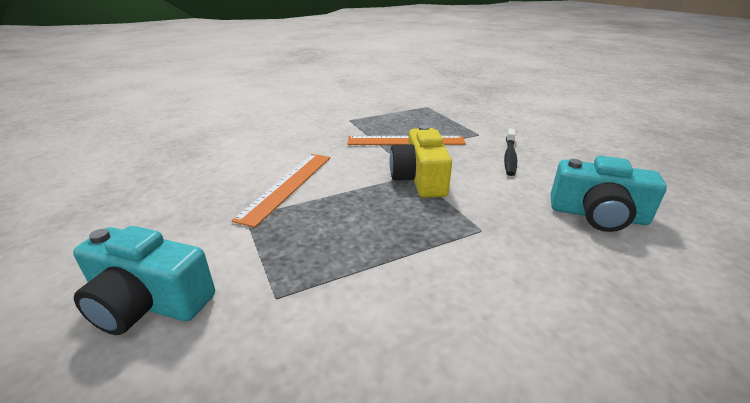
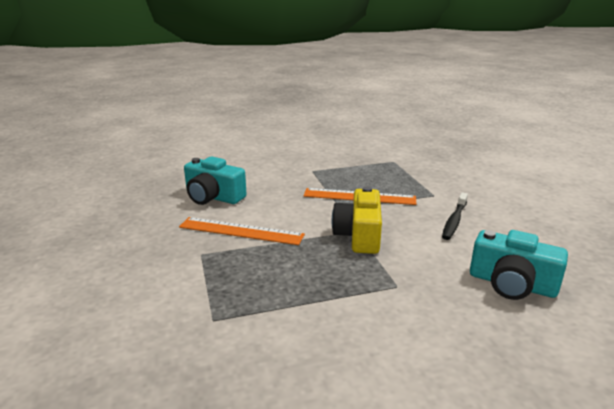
camera: 10 degrees right, 5 degrees down
turquoise camera [73,226,215,335] -> turquoise camera moved to [184,157,247,205]
orange ruler [231,154,330,228] -> orange ruler turned 75 degrees clockwise [179,217,305,245]

